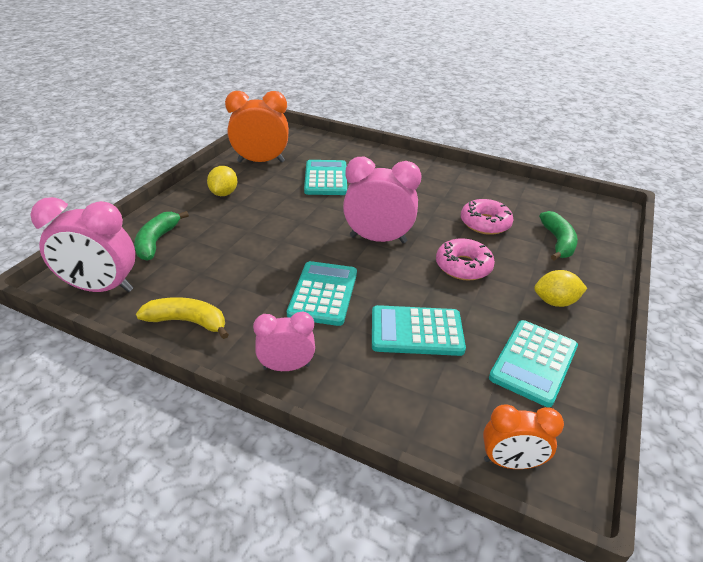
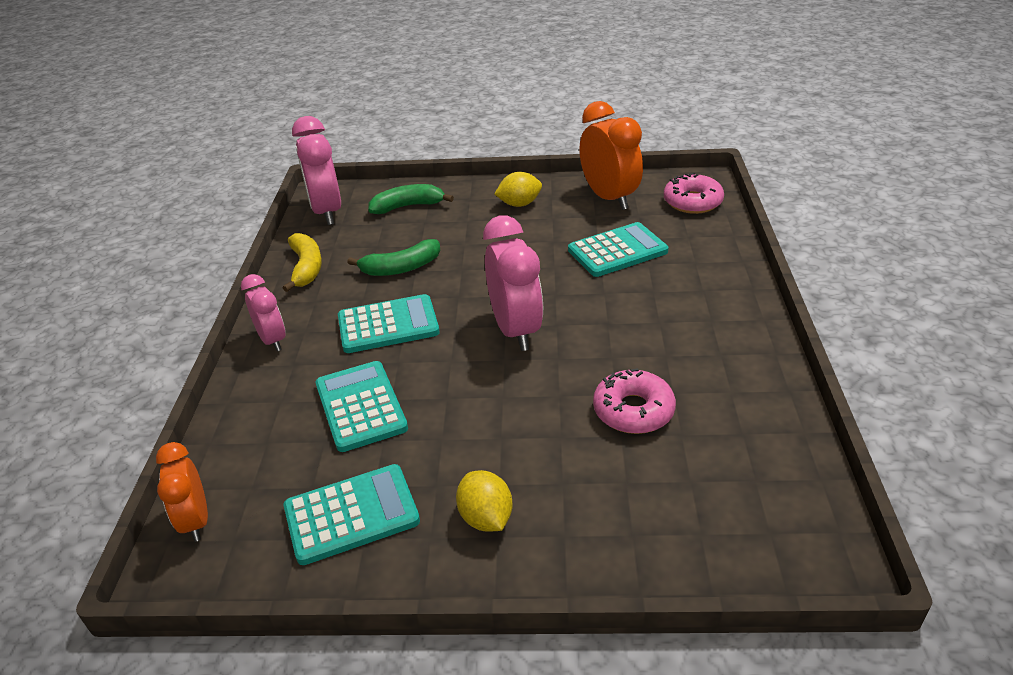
camera: 70 degrees right, 0 degrees up
pink donut [436,238,495,280] -> pink donut moved to [664,173,724,214]
turquoise calculator [489,320,578,407] -> turquoise calculator turned 150 degrees clockwise [284,464,420,565]
green banana [539,211,578,261] -> green banana moved to [347,239,441,276]

